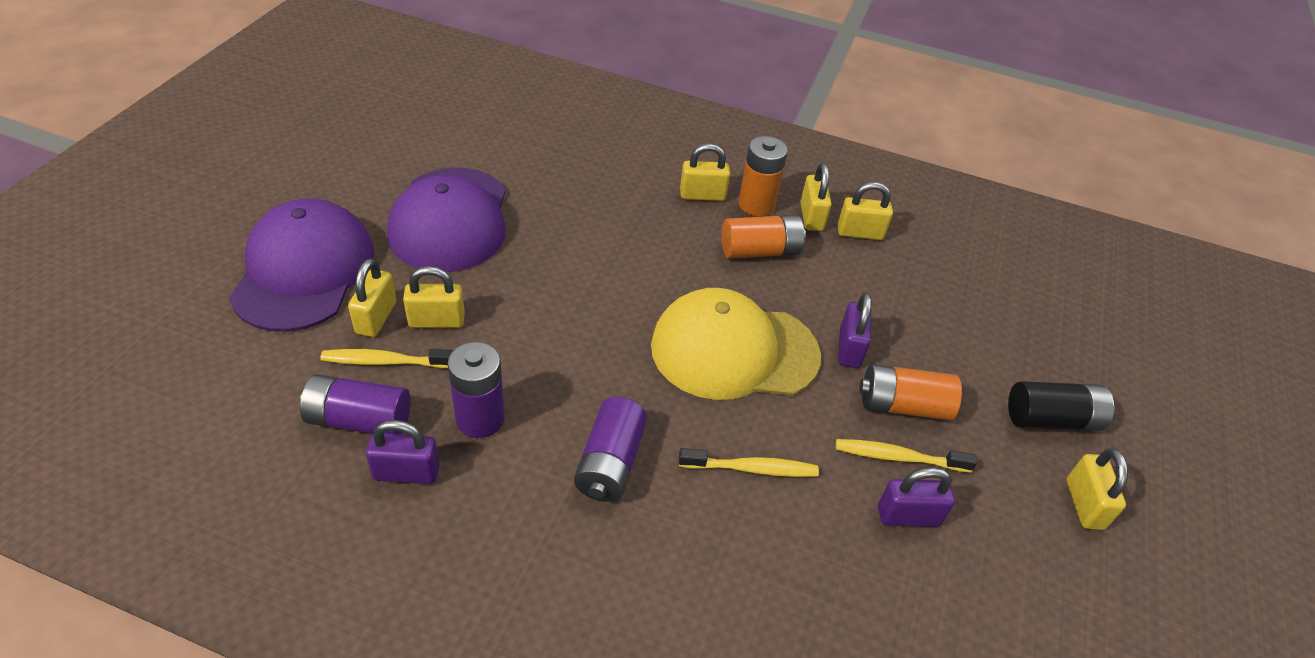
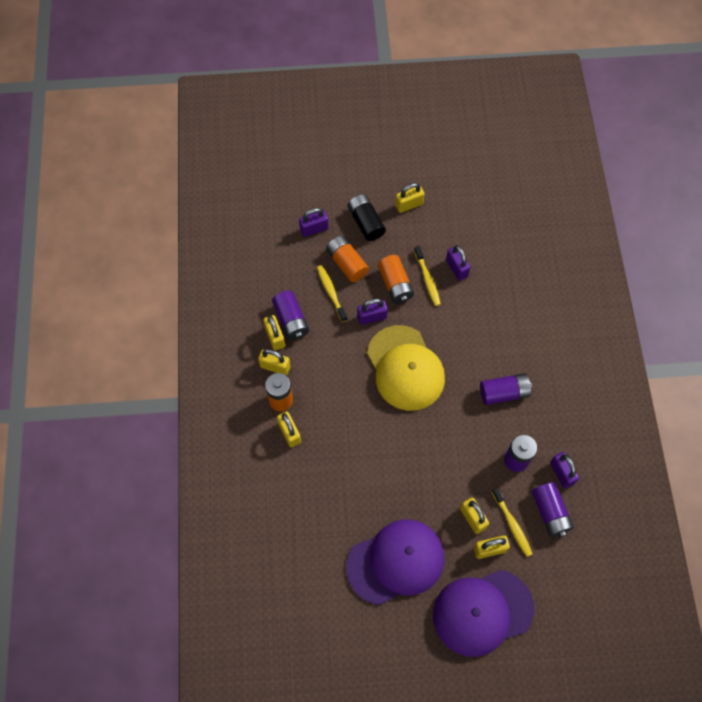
camera: 110 degrees left, 20 degrees up
yellow toothbrush [679,448,819,477] -> yellow toothbrush moved to [317,265,347,322]
orange battery [722,215,806,259] -> orange battery moved to [326,236,369,282]
yellow padlock [800,163,832,231] -> yellow padlock turned 45 degrees clockwise [258,349,290,375]
none -> purple battery [272,291,309,340]
none -> purple padlock [299,208,329,237]

